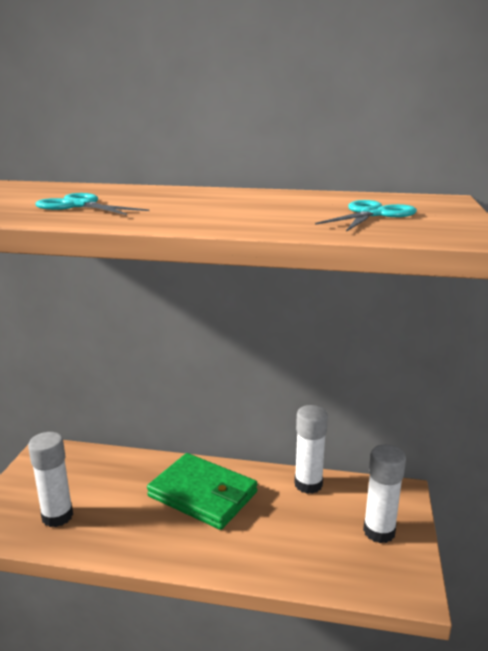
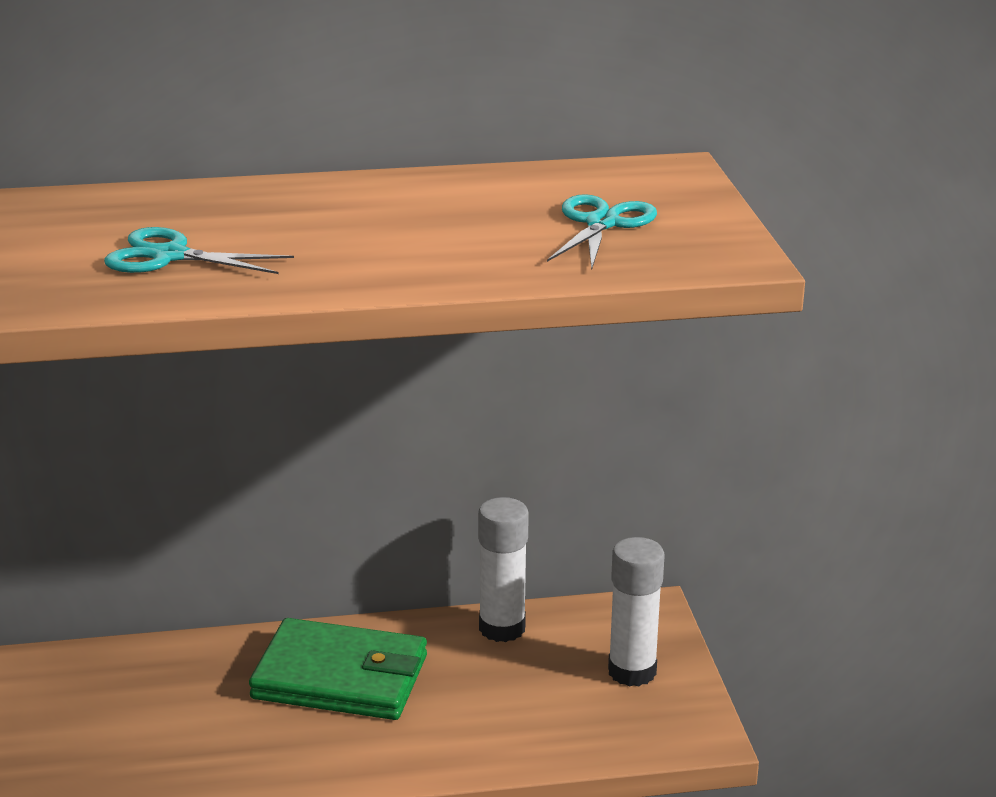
camera: 20 degrees left, 5 degrees up
white glue stick [28,432,73,527] -> none

